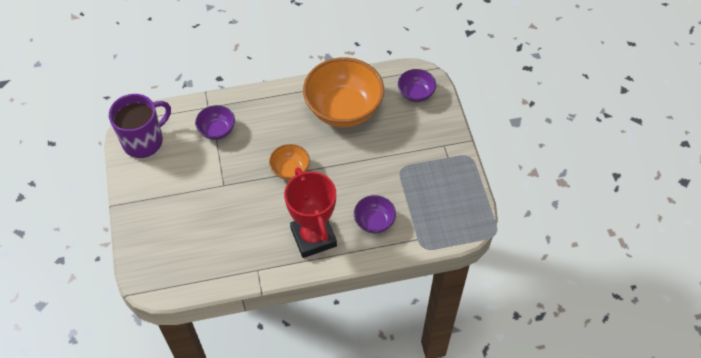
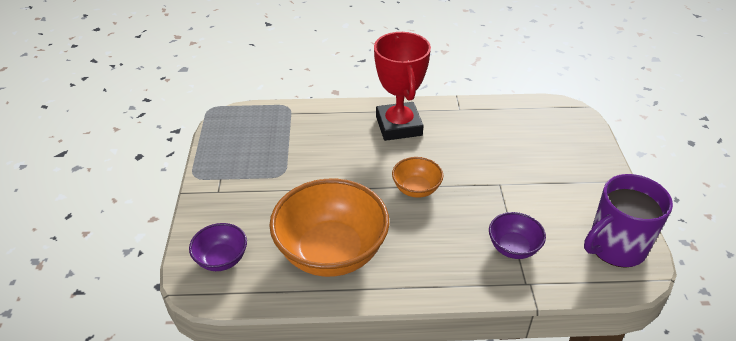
camera: 170 degrees left, 15 degrees down
purple bowl [354,195,396,233] -> none

